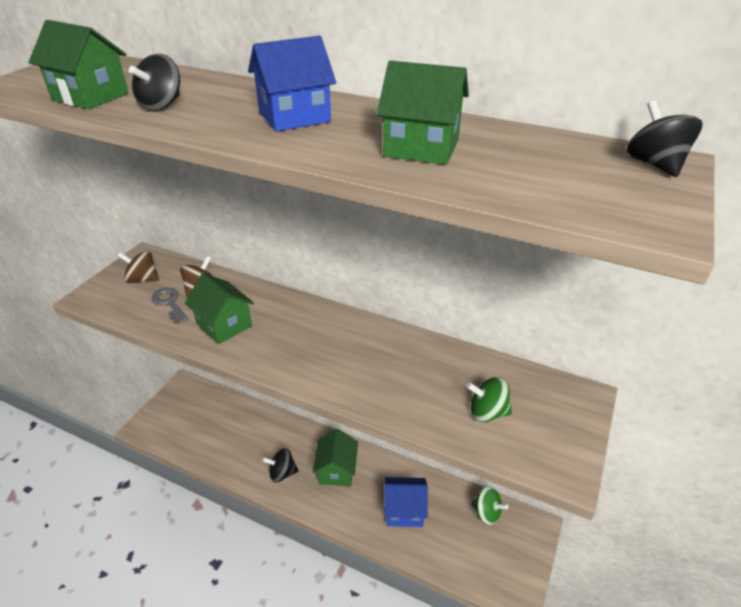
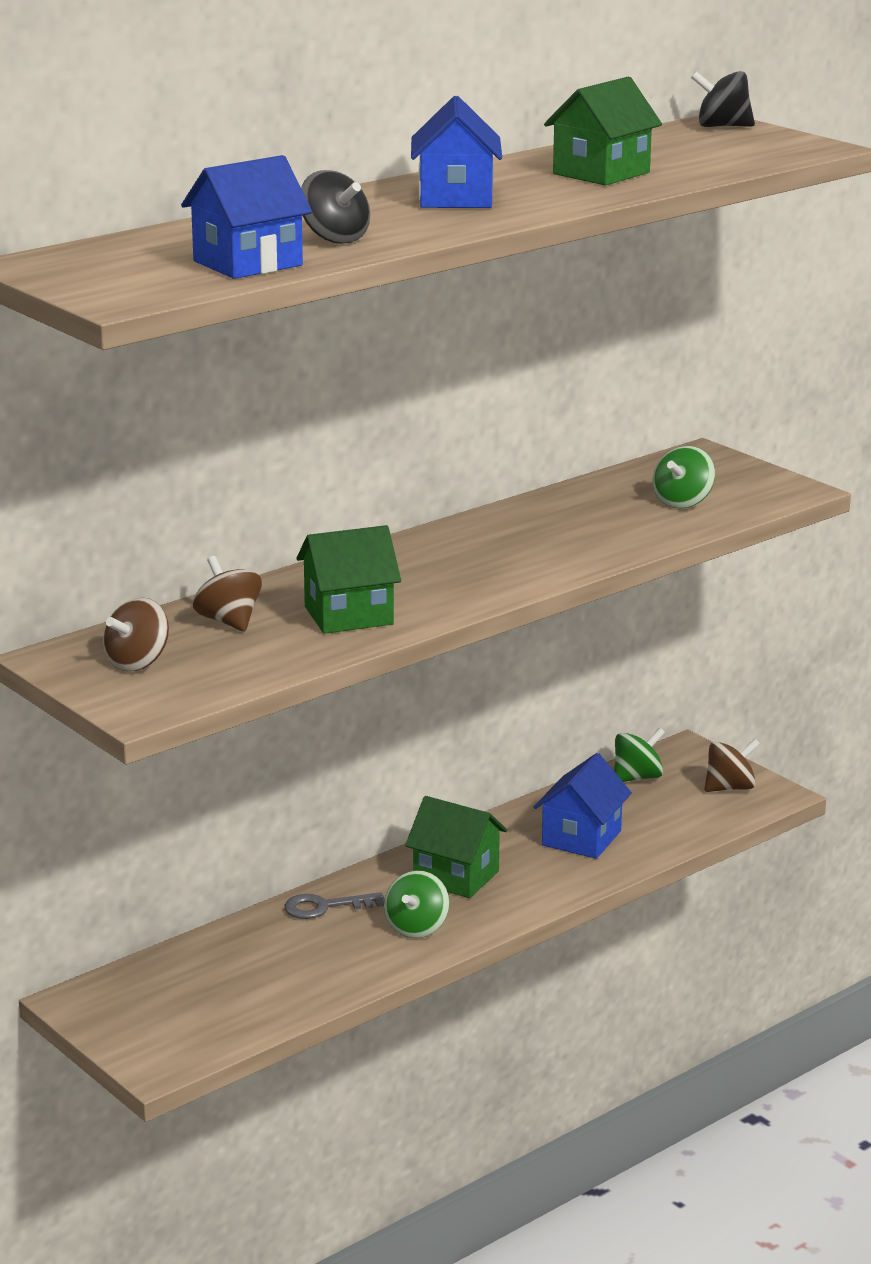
camera: 65 degrees left, 15 degrees down
green house [29,20,129,109] -> blue house [181,155,312,279]
grey key [152,288,189,324] -> grey key moved to [284,892,384,919]
black spinning top [262,448,299,483] -> green spinning top [384,870,449,938]
none -> brown spinning top [705,739,760,792]

